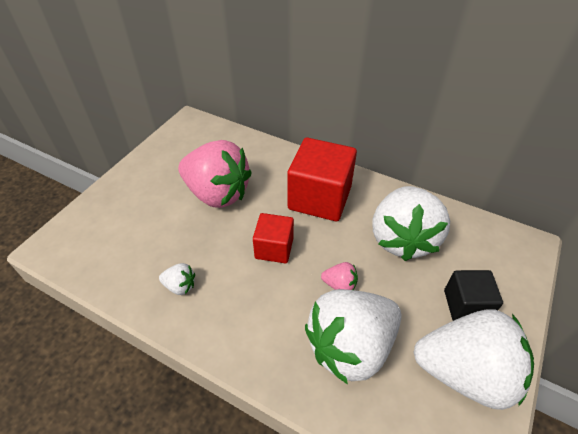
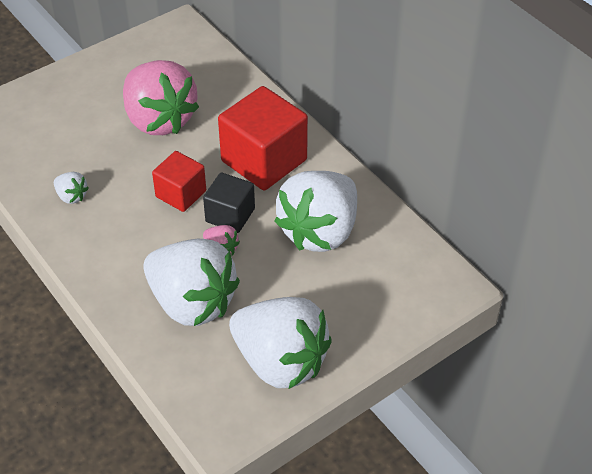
camera: 25 degrees right, 0 degrees up
white strawberry [305,289,402,384] -> white strawberry turned 135 degrees counterclockwise [143,239,240,326]
black cube [444,270,503,321] -> black cube moved to [203,172,255,233]

